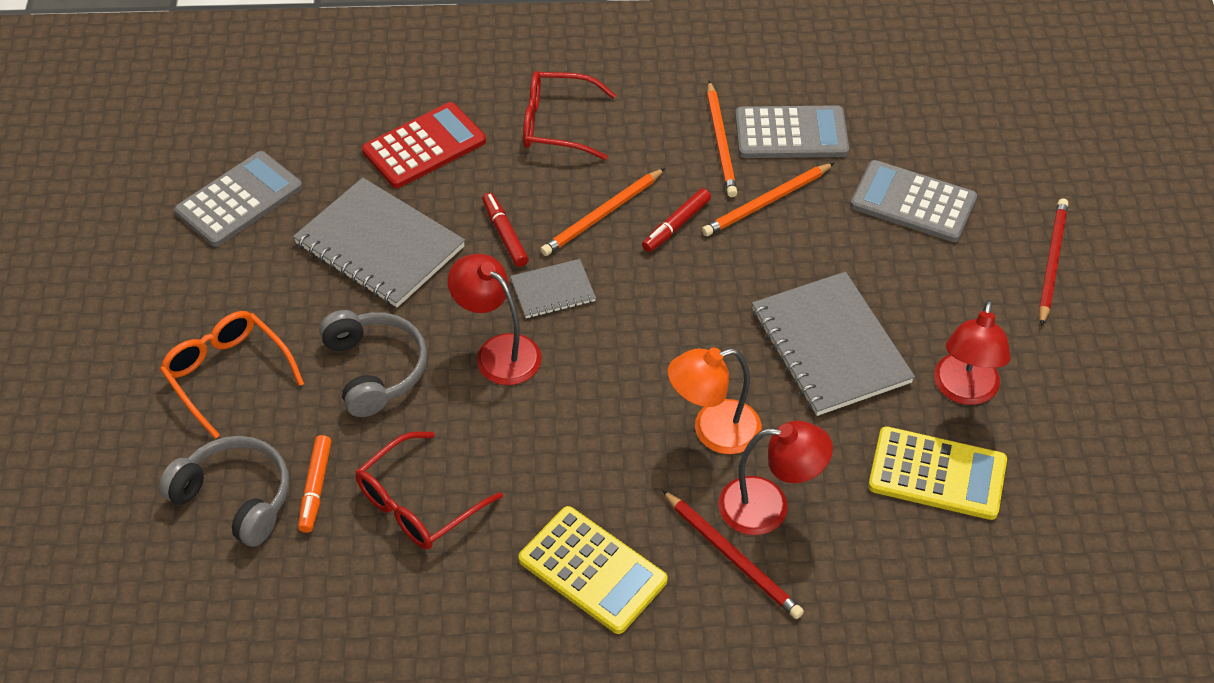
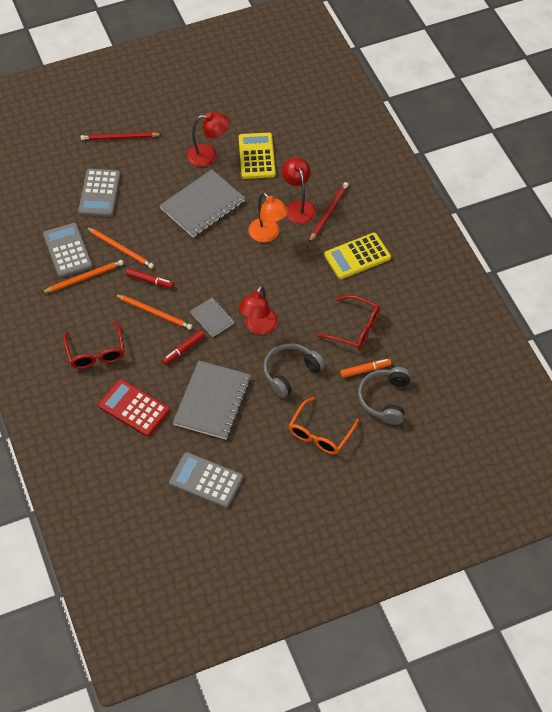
camera: 110 degrees left, 5 degrees up
yellow calculator [518,506,668,634] -> yellow calculator turned 135 degrees counterclockwise [324,233,391,279]

